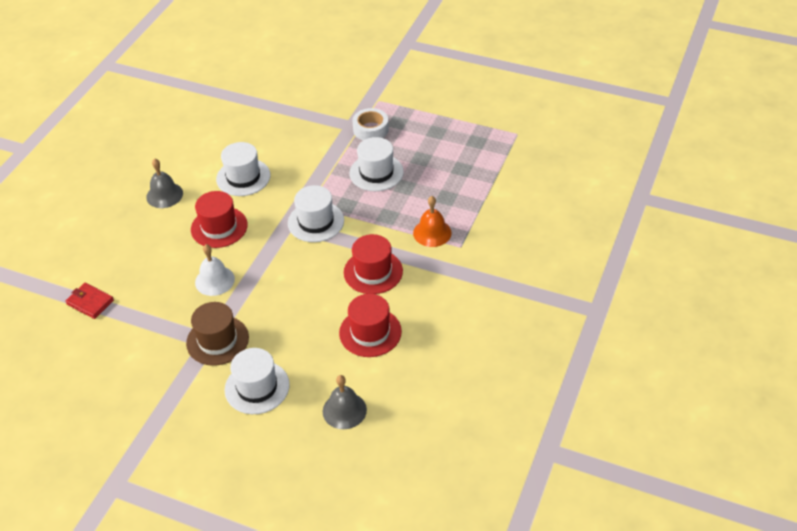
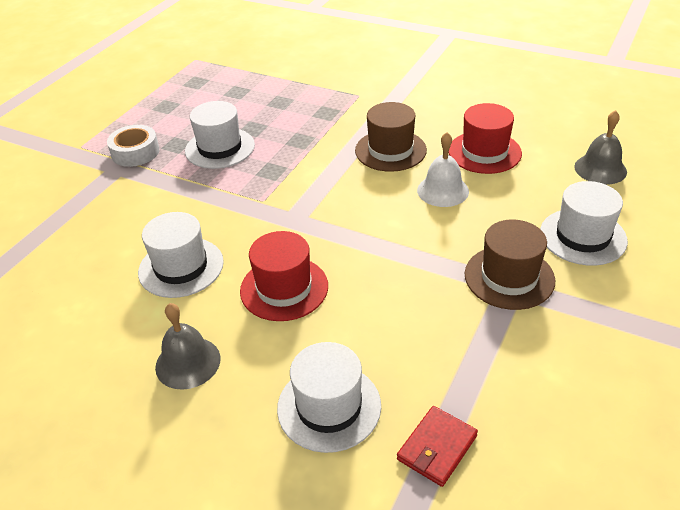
camera: 85 degrees left, 5 degrees down
white bell [195,244,235,296] -> white bell moved to [417,132,469,207]
white hat [288,185,344,242] -> white hat moved to [277,342,381,453]
red hat [344,234,403,294] -> brown hat [355,102,427,172]
orange bell [413,196,452,247] -> none

